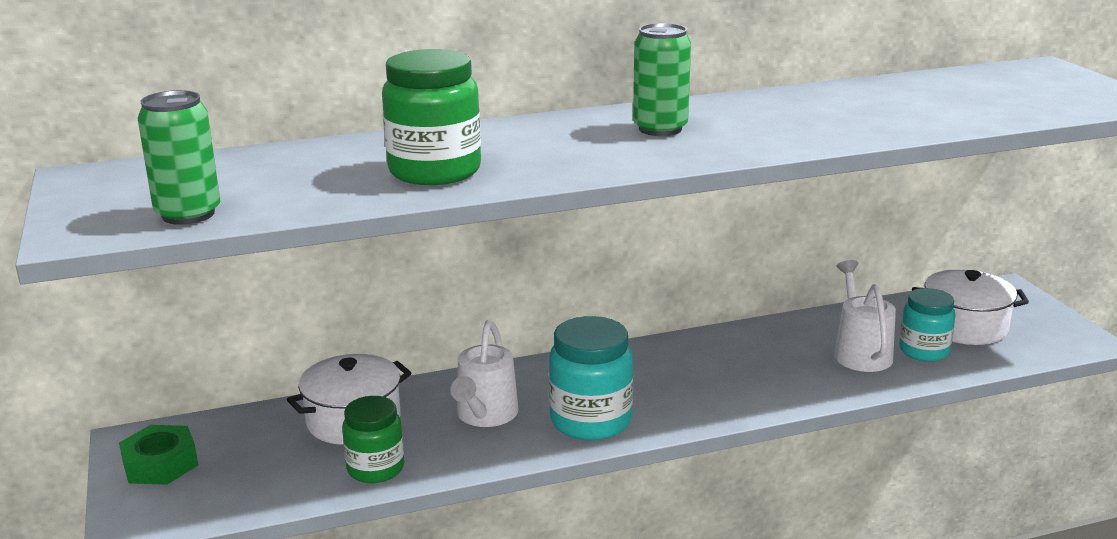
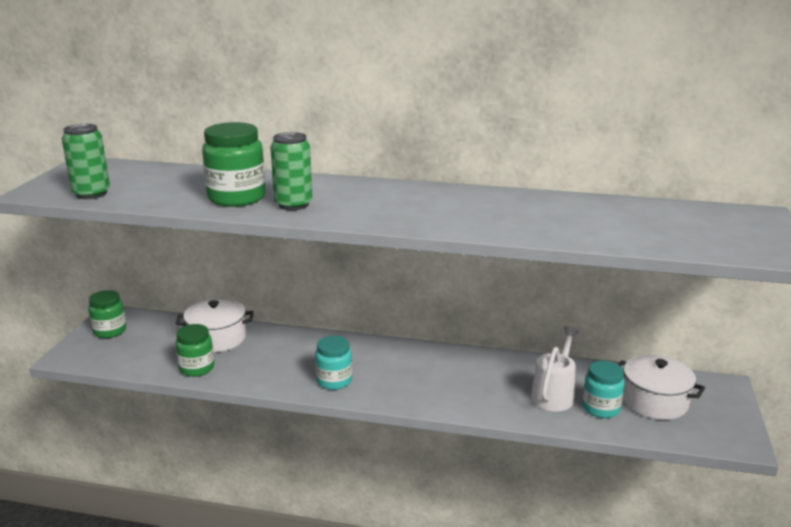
camera: 30 degrees right, 0 degrees up
green nut [119,425,198,485] -> green jar [88,290,126,338]
white watering can [451,320,519,427] -> none
turquoise jar [549,316,633,441] -> turquoise jar [315,336,352,390], size x0.66
green can [633,23,691,136] -> green can moved to [270,132,313,210]

